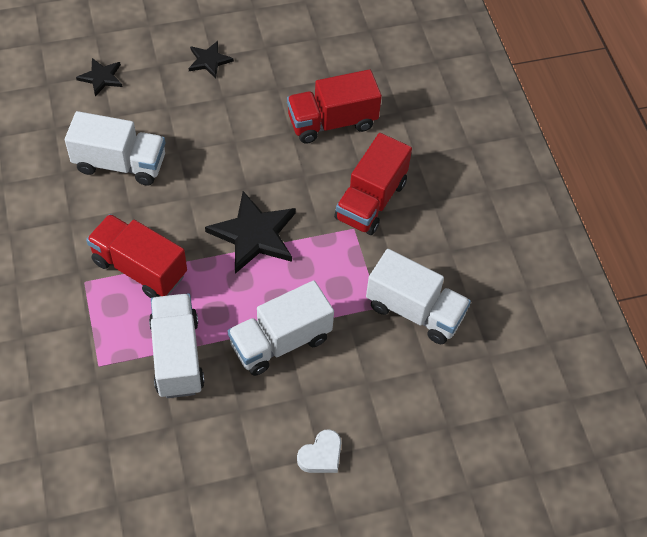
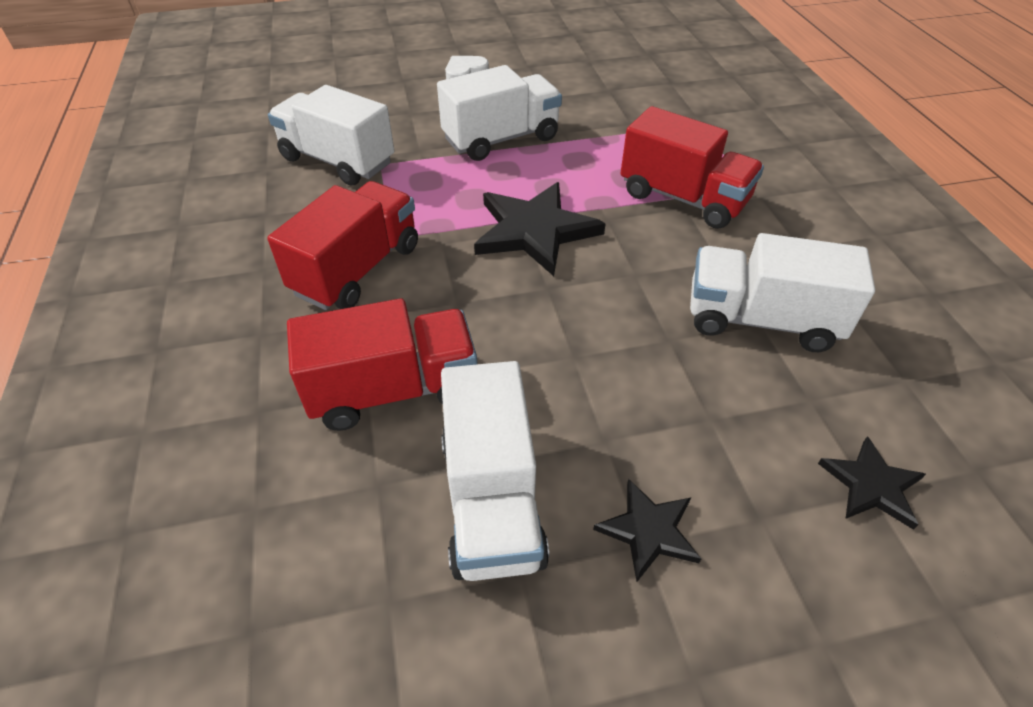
camera: 175 degrees left, 10 degrees down
white truck [149,293,205,398] -> white truck moved to [441,361,549,581]

